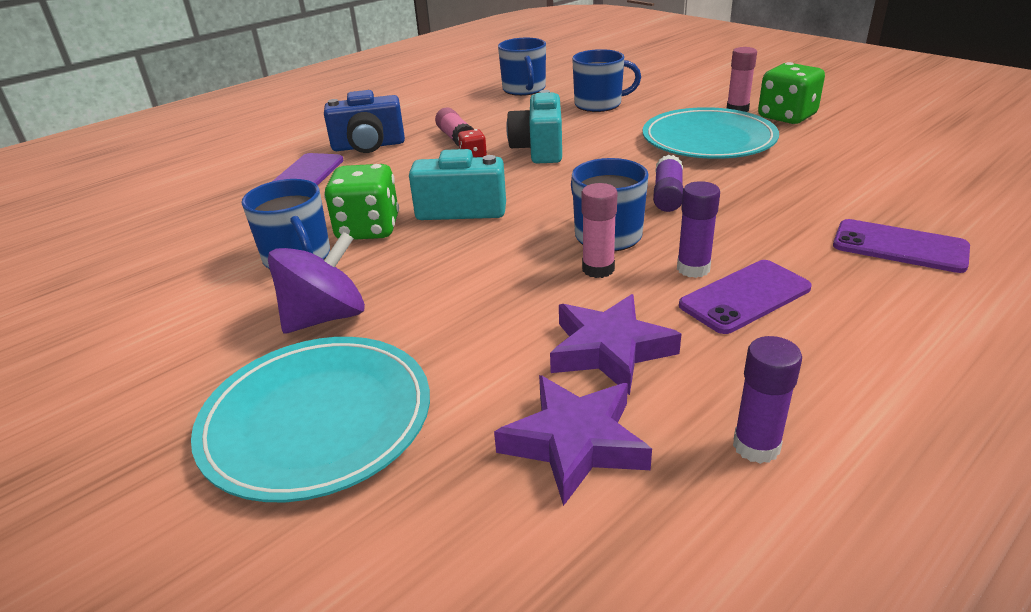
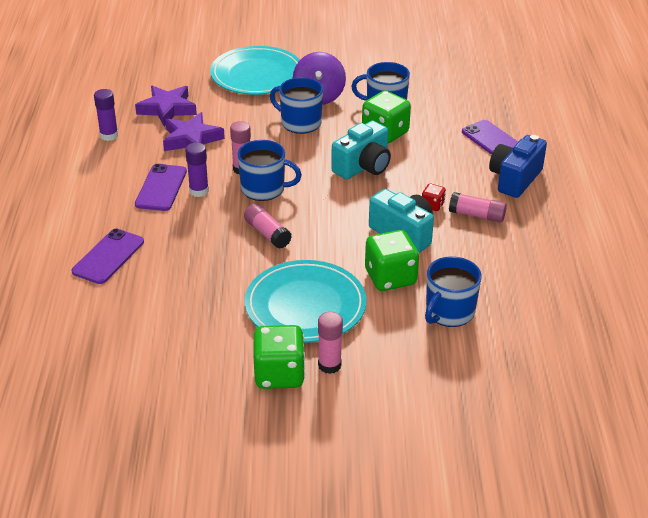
camera: 130 degrees right, 5 degrees up
blue mug [498,38,546,96] -> blue mug moved to [270,77,323,134]
purple glue stick [653,155,684,212] -> pink glue stick [244,204,292,249]
purple phone [833,219,970,273] -> purple phone turned 45 degrees counterclockwise [72,229,144,284]
none -> green dice [365,230,419,291]

